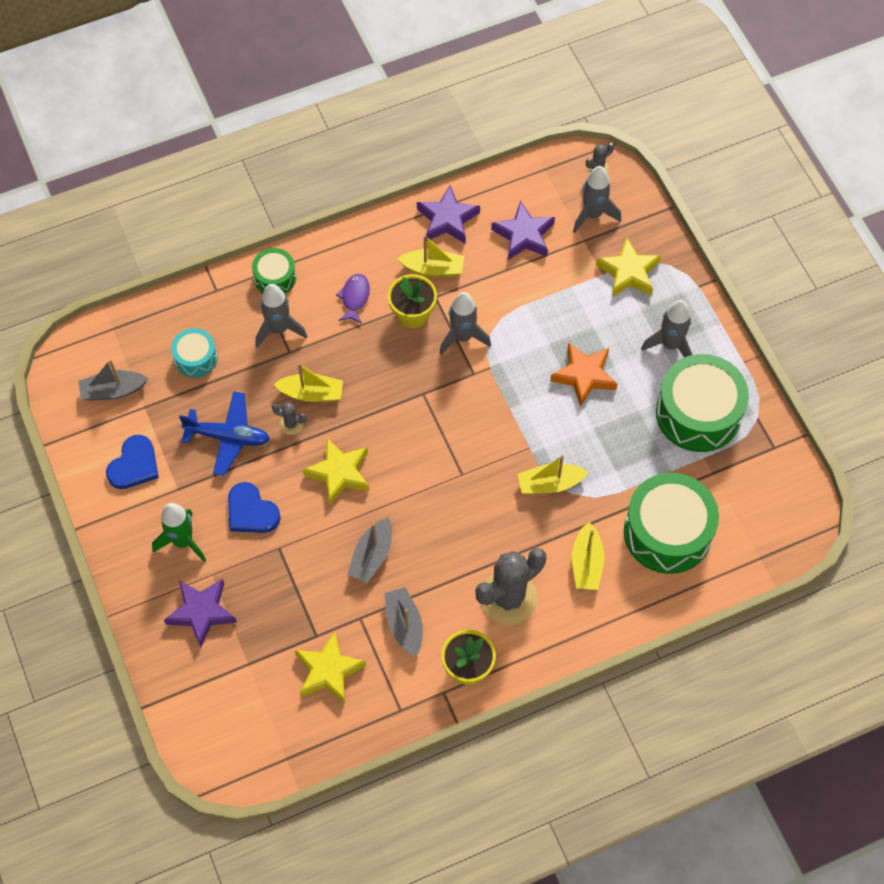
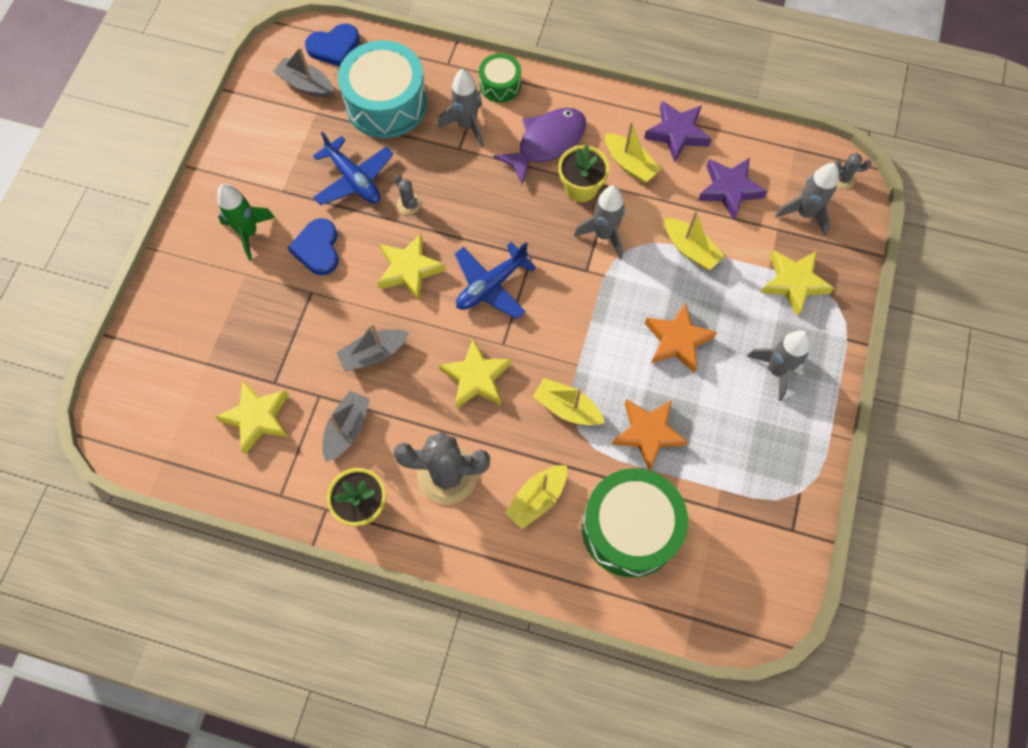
camera: 40 degrees right, 5 degrees up
blue heart [106,435,159,489] -> blue heart moved to [305,23,360,66]
purple star [164,579,237,648] -> none
turquoise drum [171,328,218,377] -> turquoise drum [338,40,427,138], size x1.95
yellow boat [274,363,343,402] -> yellow boat moved to [664,211,724,270]
purple fish [336,274,370,324] -> purple fish [493,108,586,184], size x1.78
green drum [656,354,749,452] -> none
none -> yellow star [439,339,511,409]
none -> blue plane [455,242,536,319]
none -> orange star [612,399,688,471]

